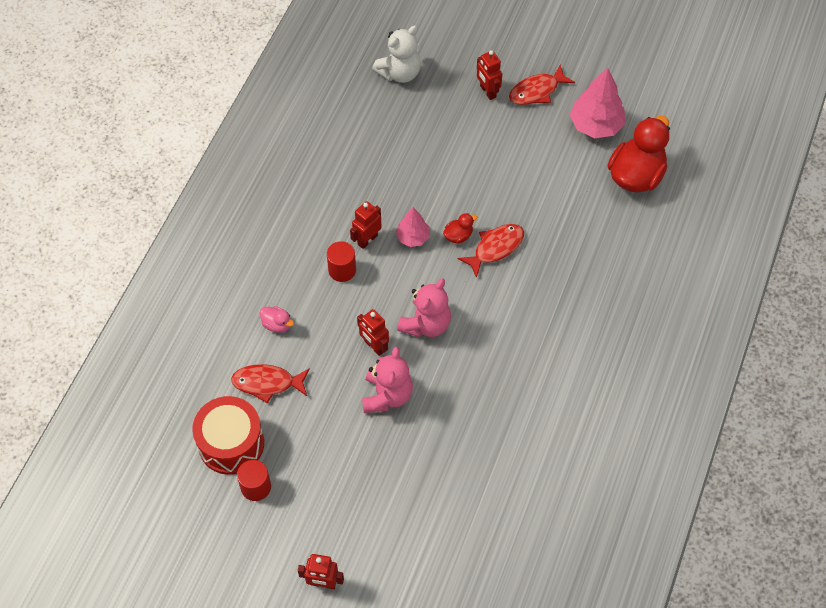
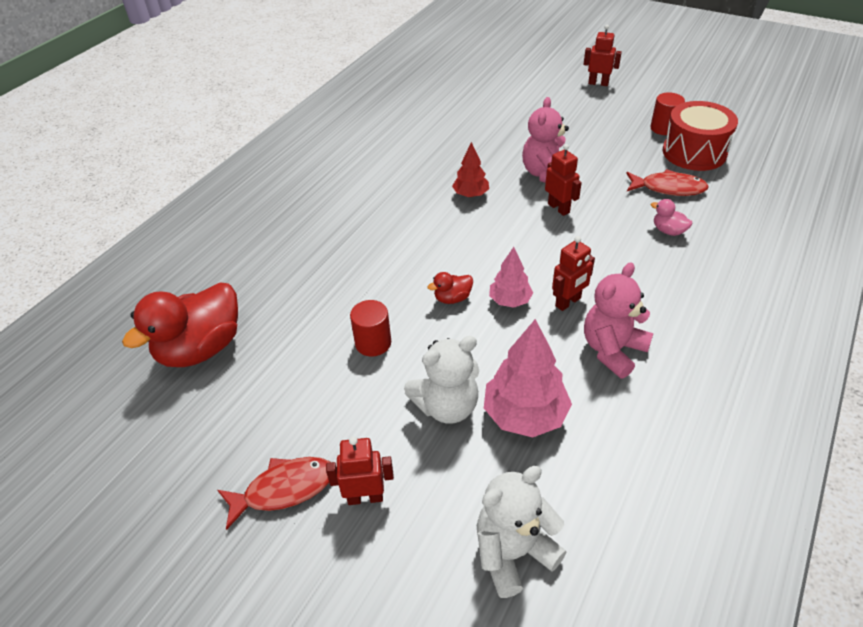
camera: 170 degrees left, 15 degrees down
red cylinder [327,241,356,282] -> red cylinder moved to [350,300,391,356]
pink teddy bear [397,278,451,337] -> pink teddy bear moved to [584,262,653,378]
red fish [457,224,524,278] -> none
red robot [477,50,502,100] -> red robot turned 75 degrees counterclockwise [326,436,394,505]
pink tree [570,68,626,138] -> pink tree moved to [484,319,572,437]
none -> white teddy bear [404,336,479,424]
none -> red tree [452,142,489,197]

